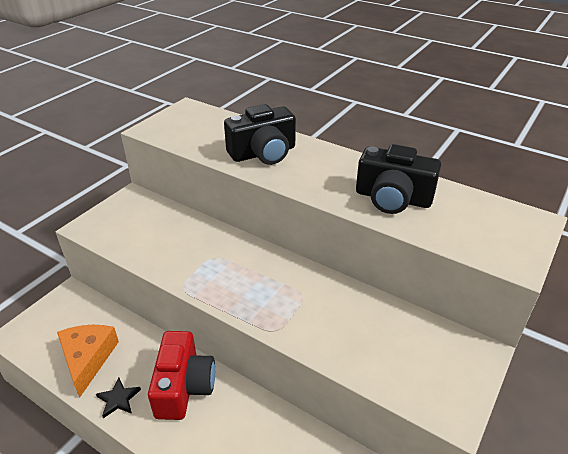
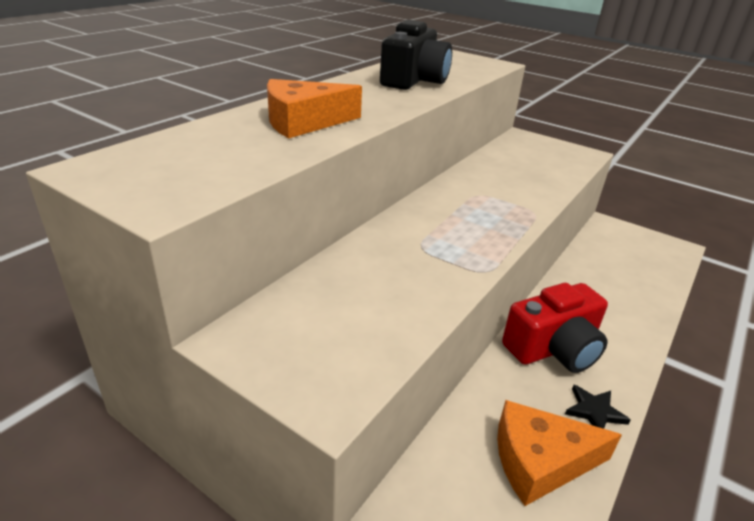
camera: 90 degrees left, 5 degrees down
red camera [148,331,215,420] -> red camera turned 150 degrees clockwise [502,283,608,373]
black camera [224,104,296,165] -> orange cheese [267,79,362,138]

